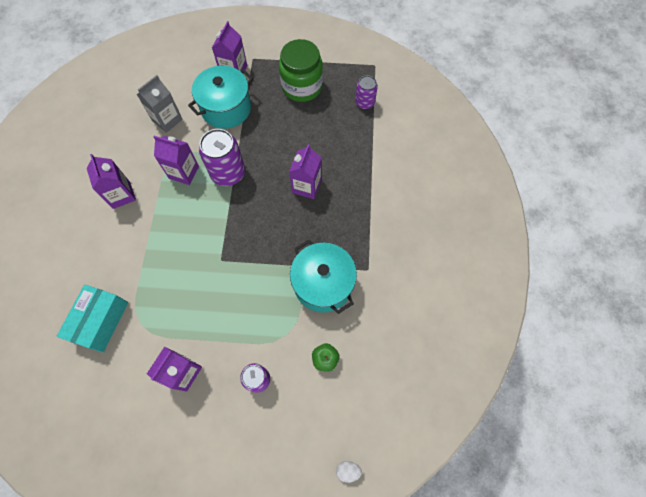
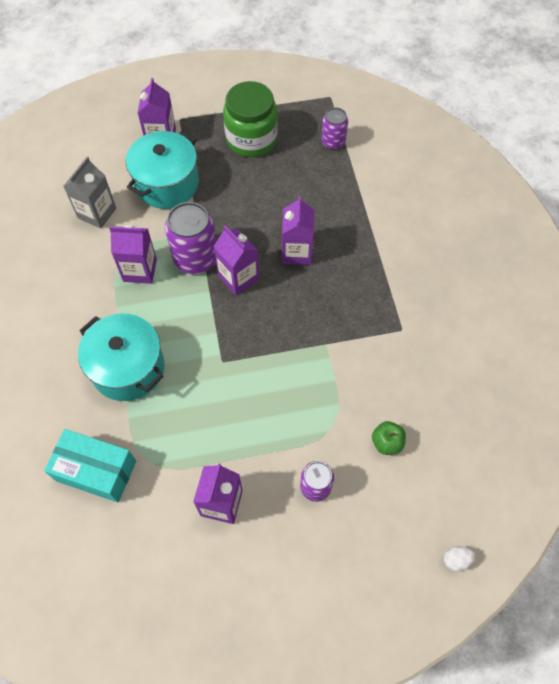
camera: 15 degrees left, 5 degrees down
turquoise box [57,285,128,352] -> turquoise box turned 75 degrees counterclockwise [44,429,136,502]
purple carton [87,154,136,209] -> purple carton moved to [213,225,259,295]
turquoise pot [290,240,357,314] -> turquoise pot moved to [78,314,165,401]

